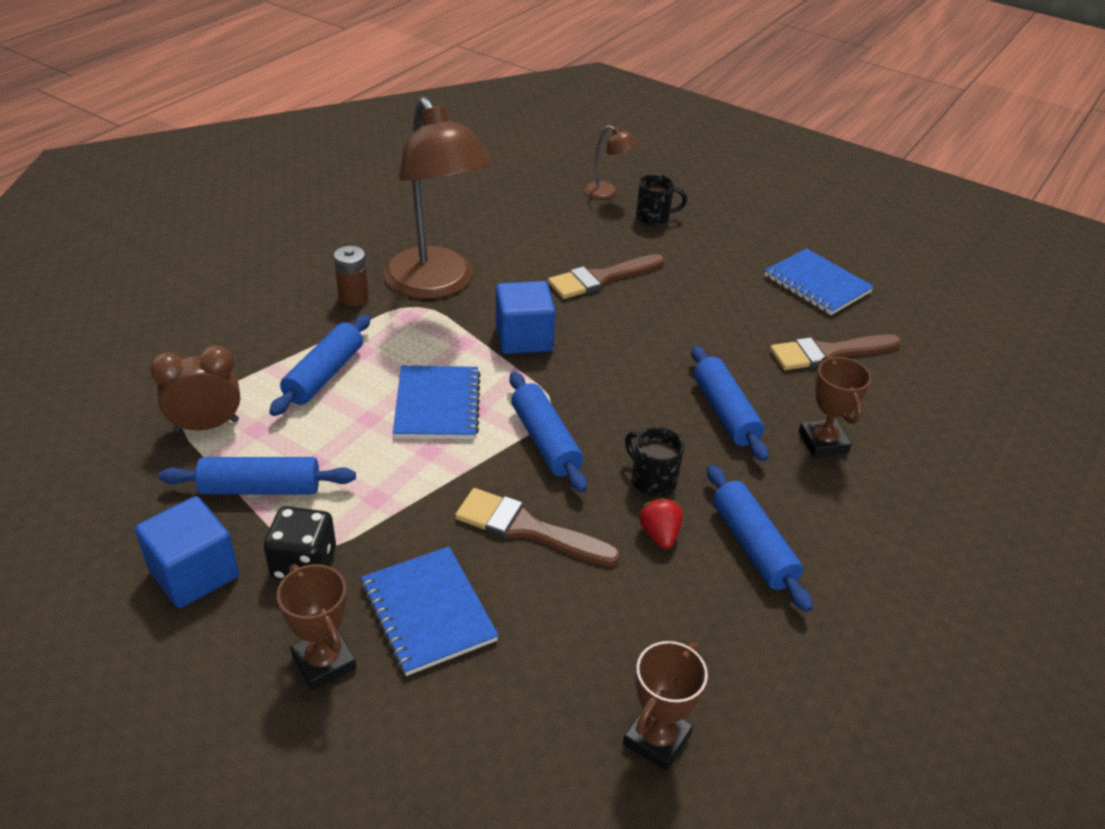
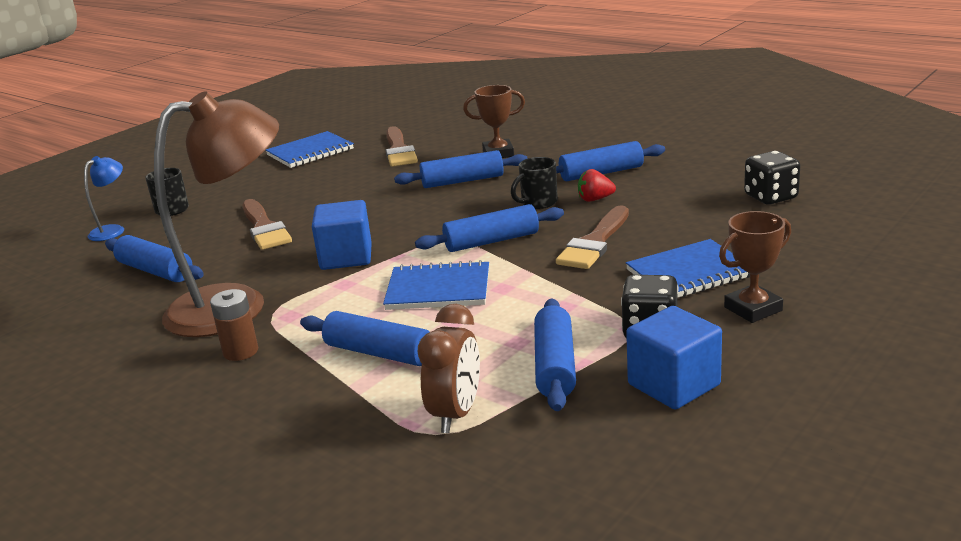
camera: 80 degrees left, 15 degrees down
brown clock [150,345,240,432] -> brown clock turned 150 degrees counterclockwise [418,304,480,433]
brown lamp [584,125,638,199] -> blue lamp [84,156,124,241]
brown trophy [623,641,708,771] -> black dice [744,151,800,205]
none -> blue rolling pin [105,235,204,282]

